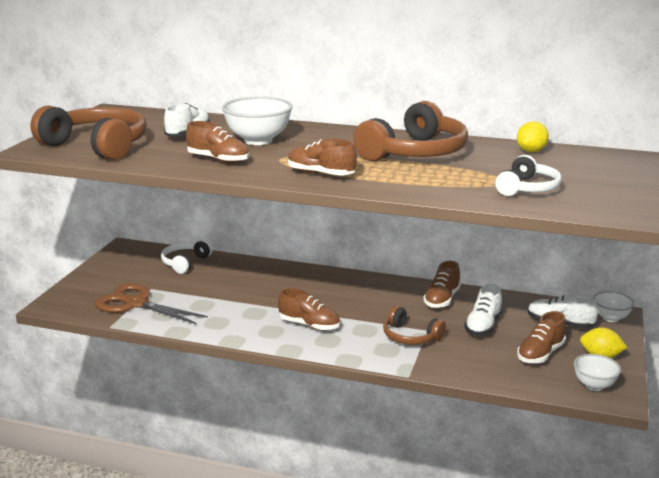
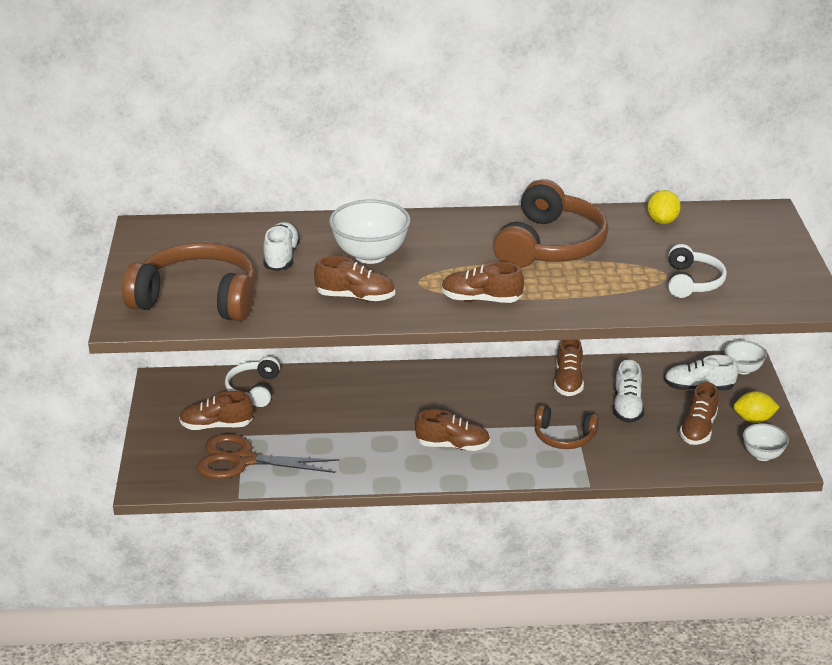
camera: 20 degrees left, 10 degrees up
none -> brown shoe [179,391,253,430]

